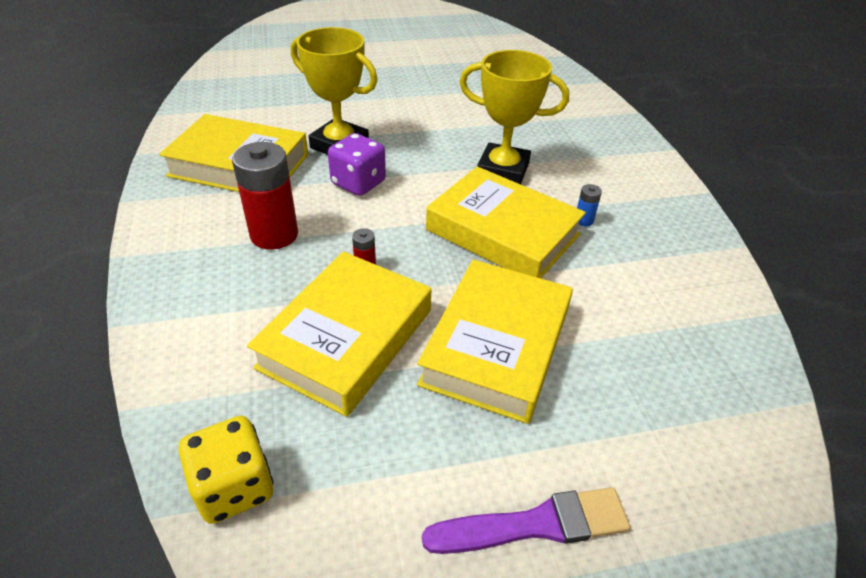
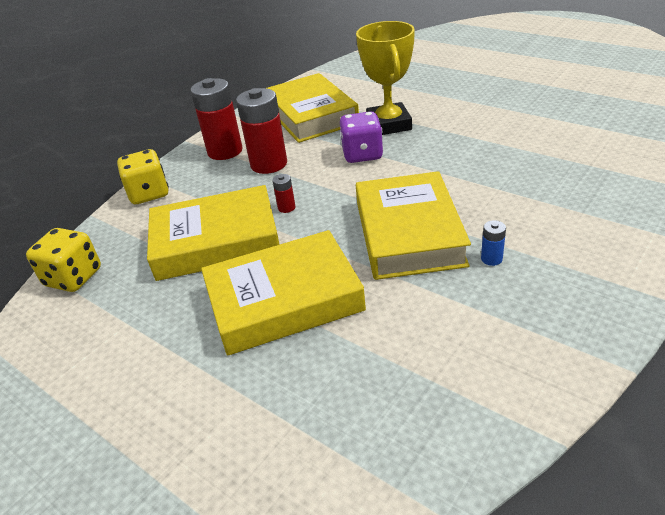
camera: 55 degrees right, 5 degrees down
purple brush [422,488,630,554] -> none
yellow trophy [459,50,569,184] -> none
none -> yellow dice [117,149,169,204]
none -> red battery [190,78,243,160]

